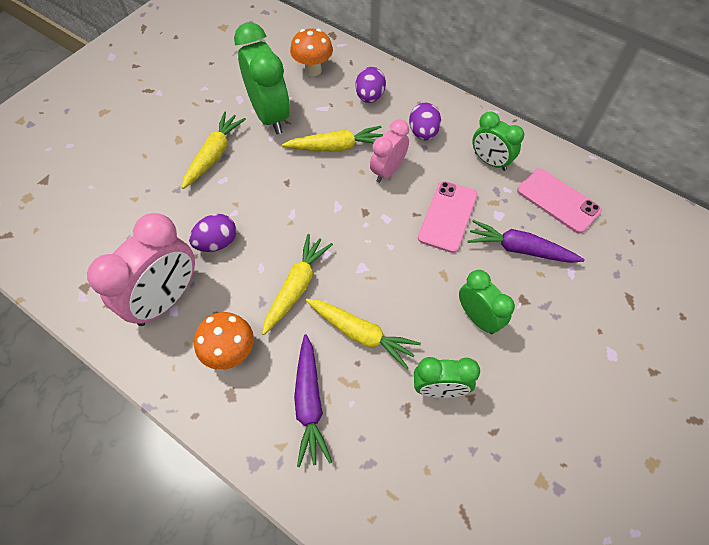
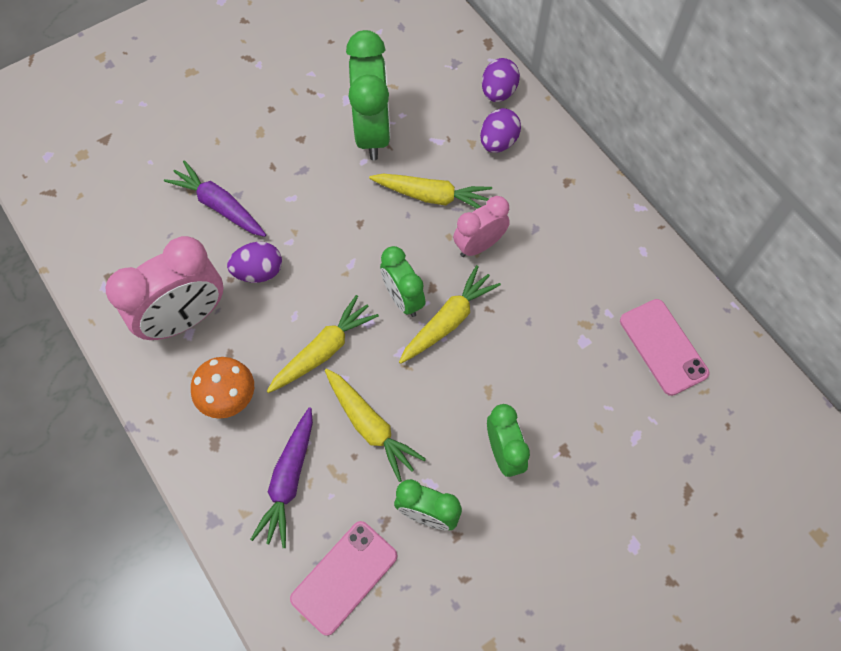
camera: 20 degrees right, 5 degrees up
yellow carrot [182,112,246,189] -> yellow carrot moved to [399,265,501,364]
orange mushroom [290,29,333,76] -> none
purple egg [409,103,441,140] -> purple egg moved to [482,58,520,102]
pink phone [418,181,477,253] -> pink phone moved to [290,521,397,636]
purple carrot [467,220,585,263] -> purple carrot moved to [164,160,266,237]
green clock [472,112,524,171] -> green clock moved to [380,246,426,317]

